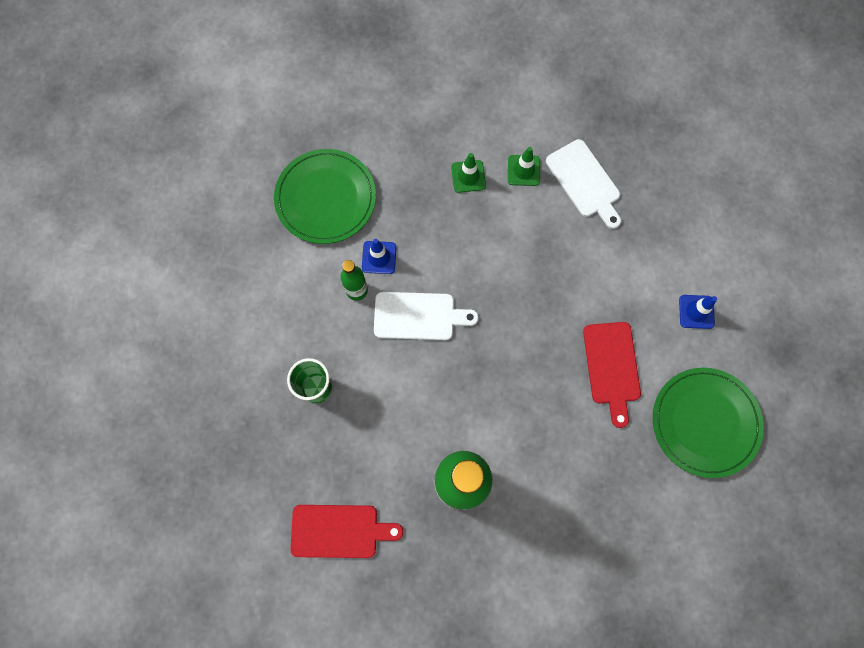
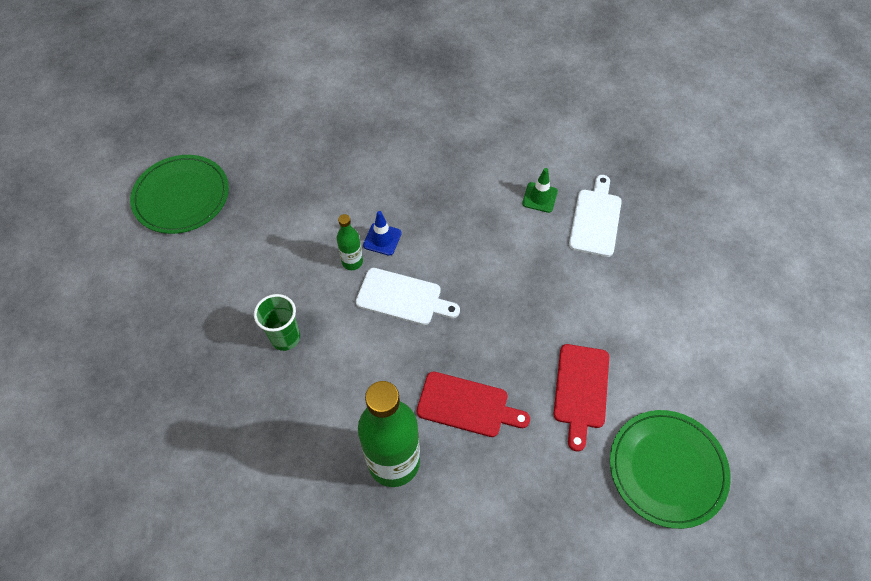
camera: 15 degrees right, 15 degrees down
green plate [274,149,376,244] -> green plate moved to [130,155,229,234]
red cutting board [290,505,403,558] -> red cutting board moved to [417,372,530,437]
green traffic cone [451,153,486,193] -> none
white cutting board [546,139,621,229] -> white cutting board turned 150 degrees counterclockwise [569,175,622,257]
blue traffic cone [679,295,717,329] -> none

